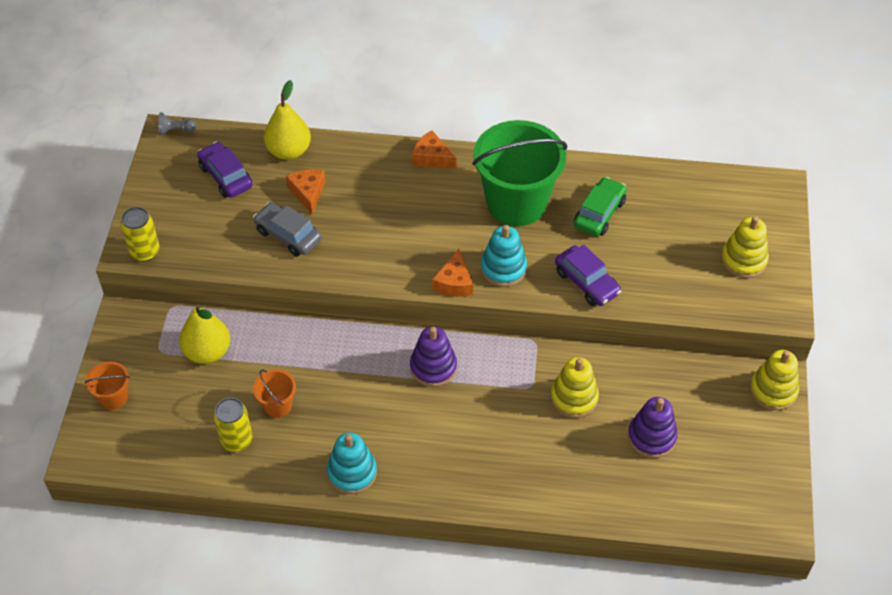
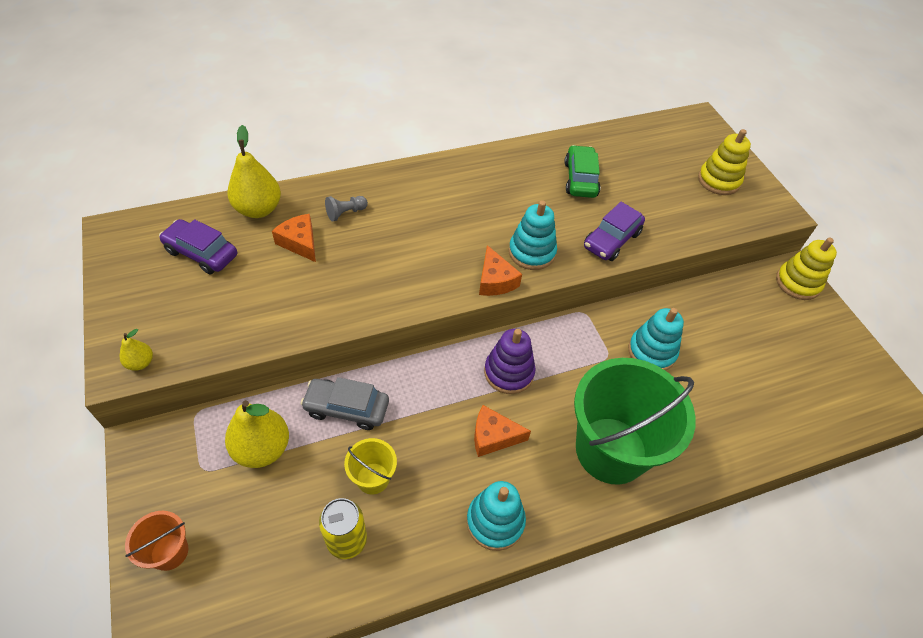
camera: 30 degrees left, 0 degrees up
yellow can [121,207,160,262] -> yellow pear [120,329,153,370]
grey pawn [158,113,197,135] -> grey pawn moved to [325,196,368,222]
grey car [253,202,322,256] -> grey car moved to [300,377,389,430]
orange bucket [253,369,296,418] -> yellow bucket [344,438,397,494]
orange cheese [412,130,457,169] -> orange cheese moved to [474,405,531,457]
green bucket [473,120,567,226] -> green bucket moved to [574,358,696,485]
yellow stacking toy [551,357,599,418] -> turquoise stacking toy [628,308,684,371]
purple car [555,245,621,306] -> purple car turned 105 degrees clockwise [584,202,645,261]
purple stacking toy [628,397,678,458] -> none

